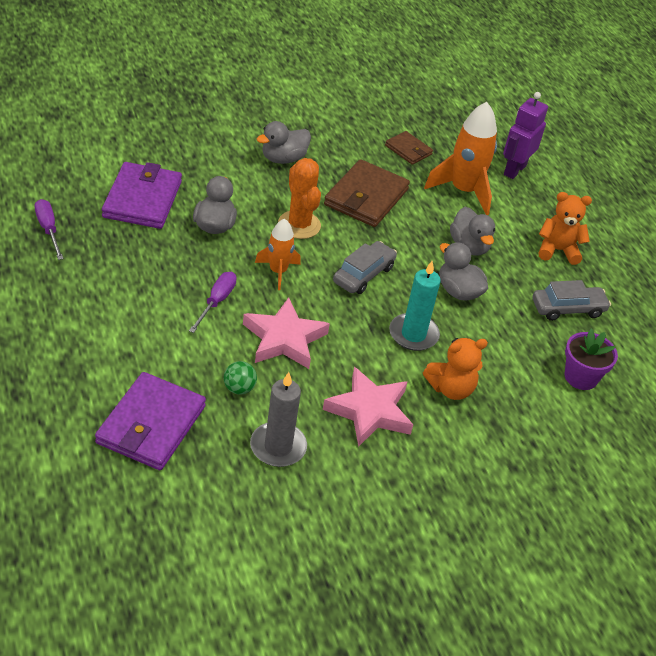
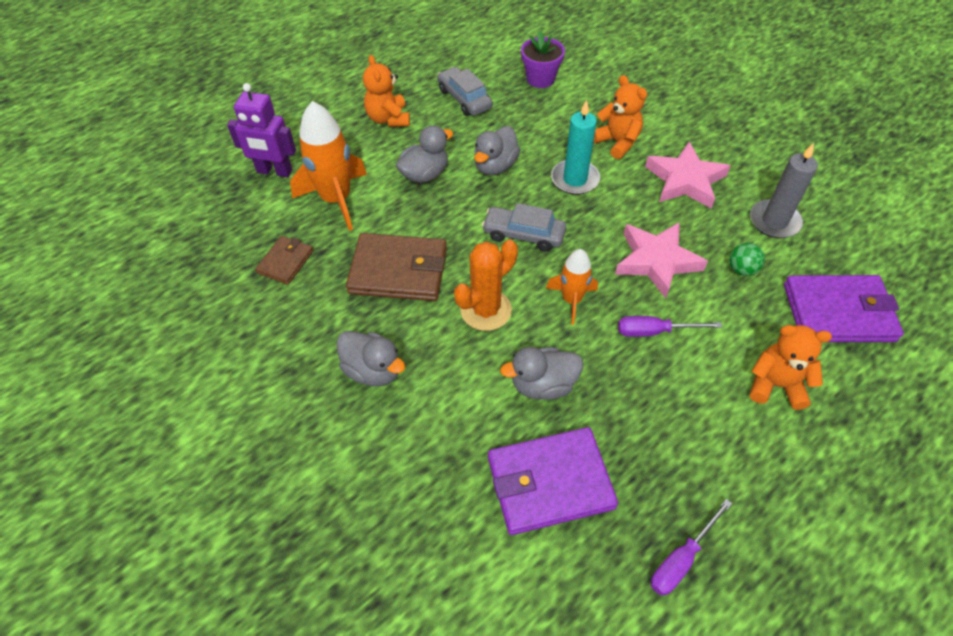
camera: 105 degrees left, 10 degrees up
none -> orange teddy bear [750,325,832,410]

